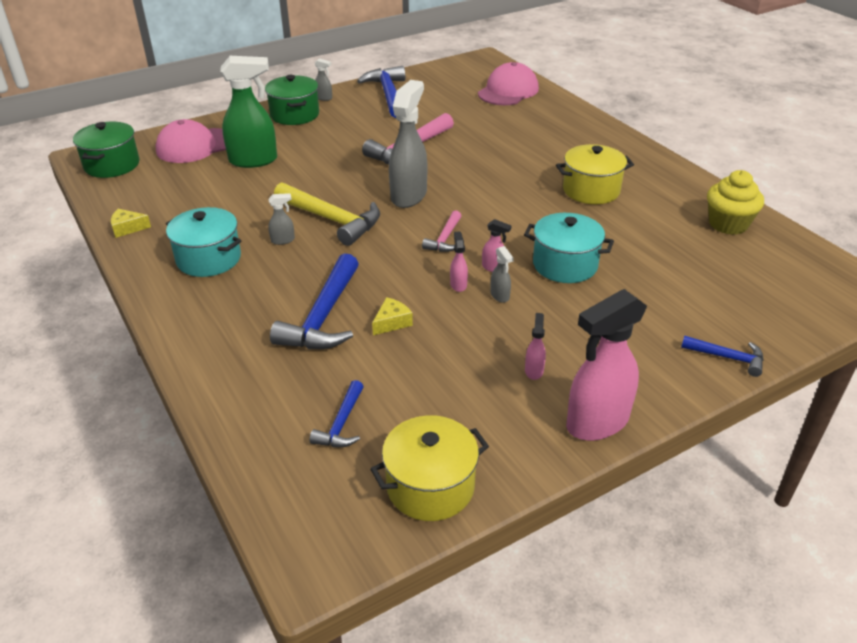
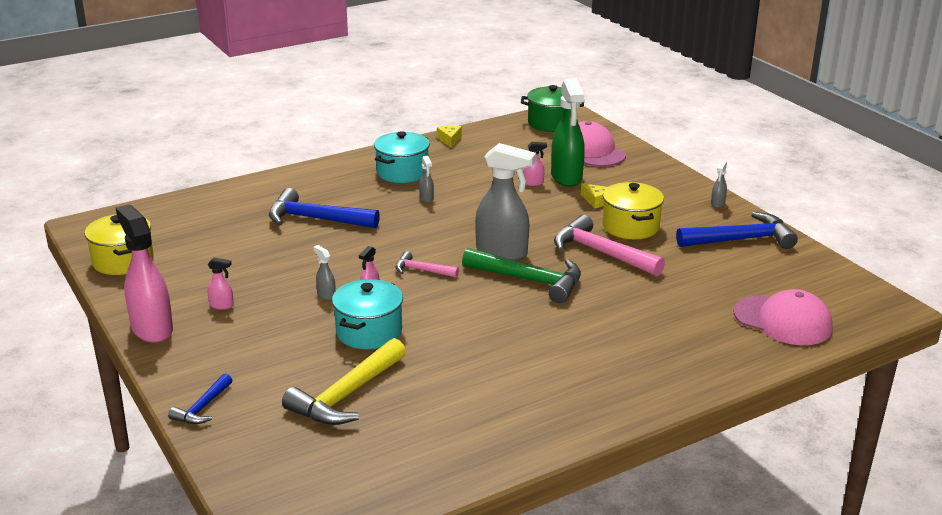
camera: 90 degrees right, 10 degrees down
green pot [265,75,319,125] -> none
yellow hammer [274,182,380,246] -> yellow hammer moved to [282,338,406,425]
blue hammer [310,380,364,447] -> none
yellow cheese [372,297,413,335] -> yellow cheese moved to [581,183,607,209]
pink spray bottle [450,232,468,292] -> pink spray bottle moved to [524,142,547,186]
grey spray bottle [490,246,514,303] -> grey spray bottle turned 75 degrees clockwise [313,245,336,300]
yellow pot [556,144,634,204] -> yellow pot moved to [603,182,664,239]
yellow cupcake [707,170,764,235] -> none
none -> green hammer [462,248,581,303]

